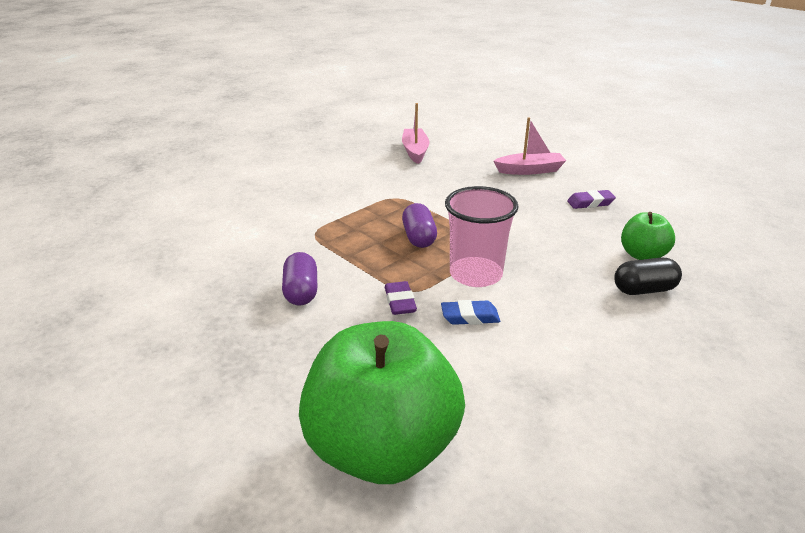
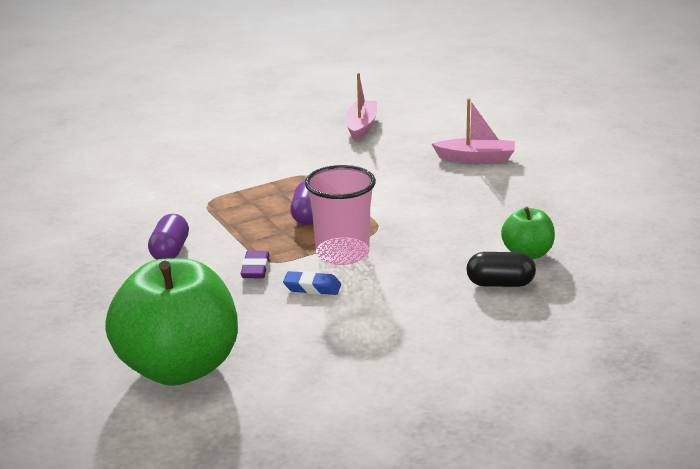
camera: 15 degrees right, 5 degrees down
purple eraser [567,190,616,209] -> none

